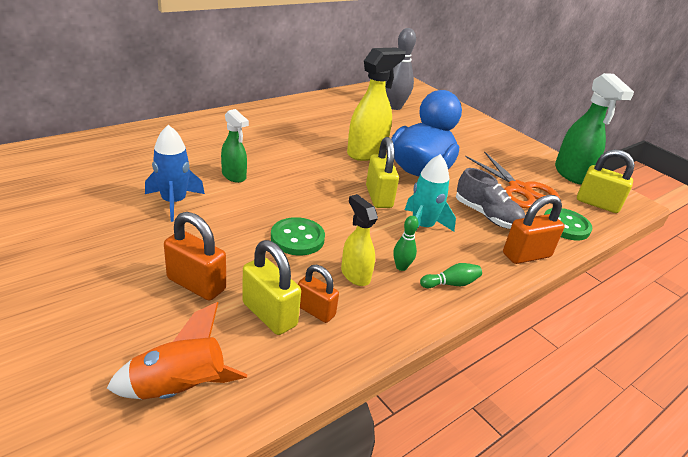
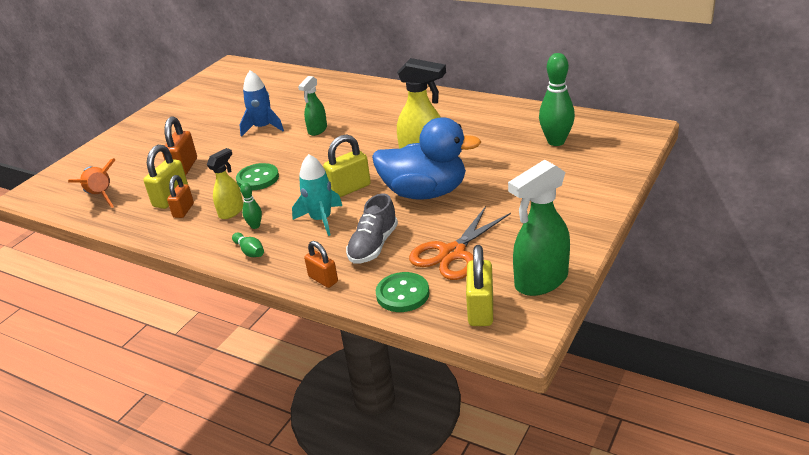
camera: 75 degrees right, 0 degrees up
grey bowling pin [385,28,416,110] -> green bowling pin [539,53,575,146]
orange padlock [503,195,565,264] -> orange padlock [304,241,338,288], size x0.66

